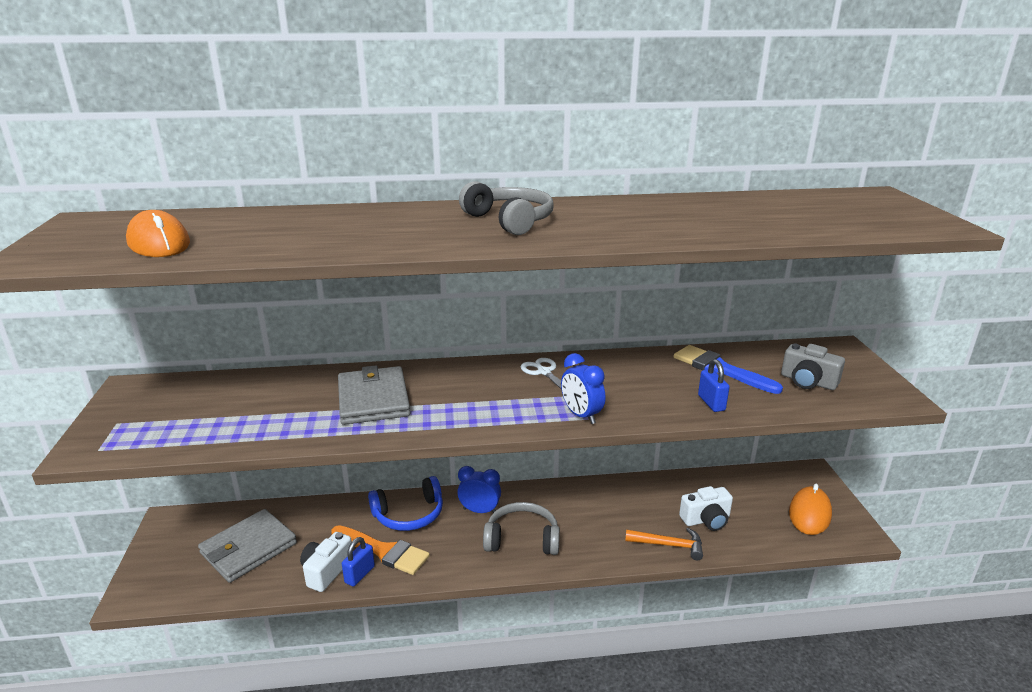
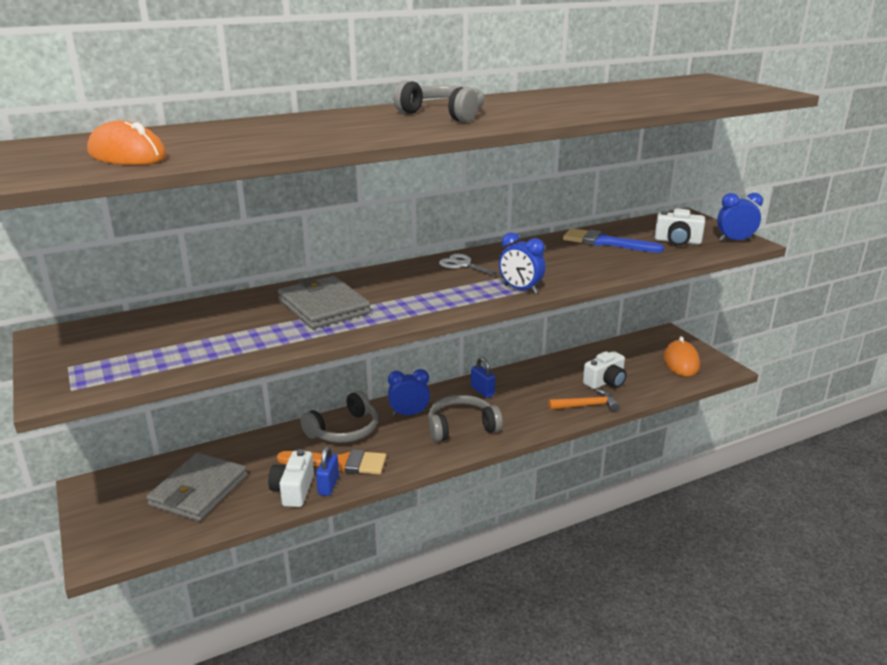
camera: 20 degrees left, 0 degrees up
blue headphones [368,476,443,531] -> grey headphones [300,391,378,443]
blue padlock [698,359,730,412] -> blue padlock moved to [471,357,495,398]
grey camera [781,344,845,390] -> white camera [655,209,705,246]
none -> blue clock [717,193,763,241]

